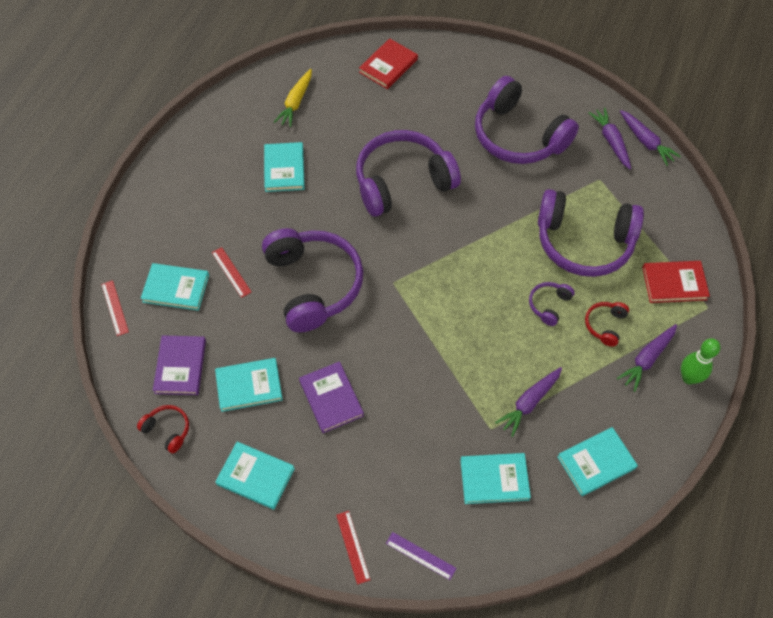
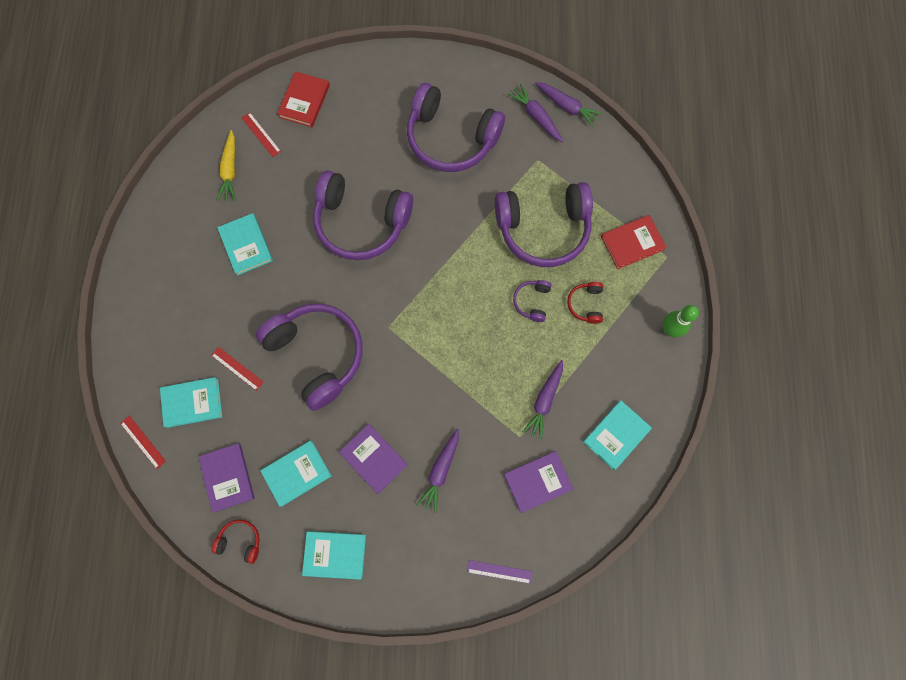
camera: 20 degrees left, 15 degrees up
red ruler [336,511,370,585] -> red ruler moved to [242,112,281,157]
purple headphones [356,130,461,217] -> purple headphones turned 120 degrees counterclockwise [313,170,413,260]
turquoise book [460,453,531,504] -> purple book [504,451,574,513]
purple carrot [617,324,677,392] -> purple carrot moved to [417,429,459,513]

